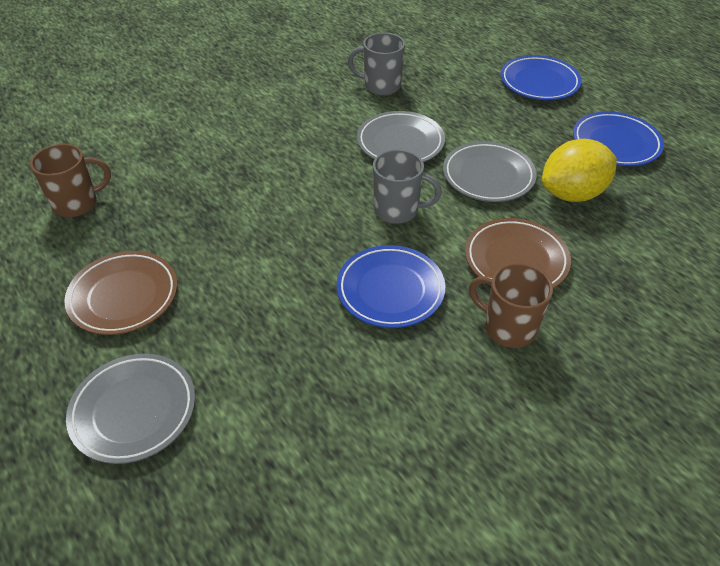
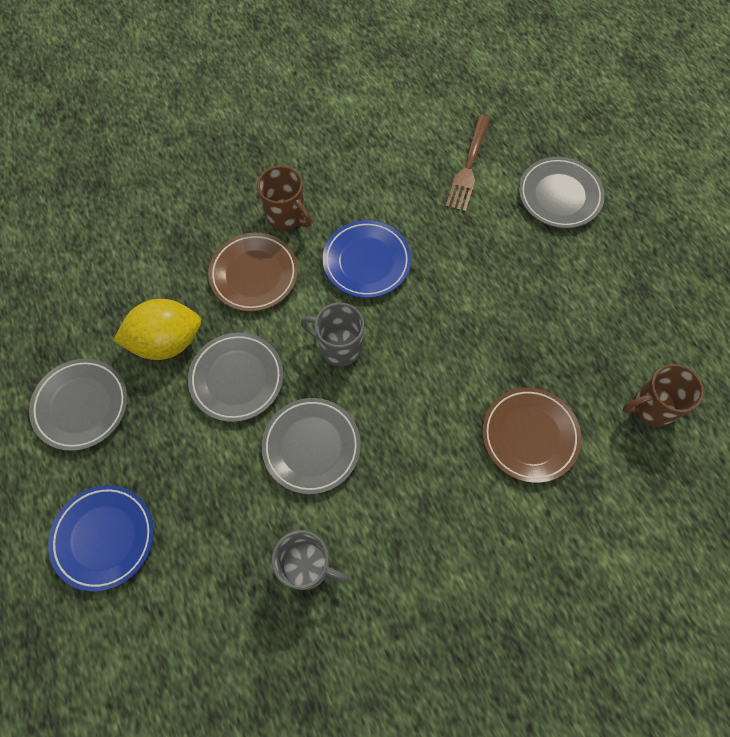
camera: 170 degrees left, 20 degrees up
brown plate [64,251,177,335] -> brown plate moved to [482,388,581,483]
blue plate [573,111,664,166] -> grey plate [29,359,127,451]
none -> brown fork [446,115,490,212]

